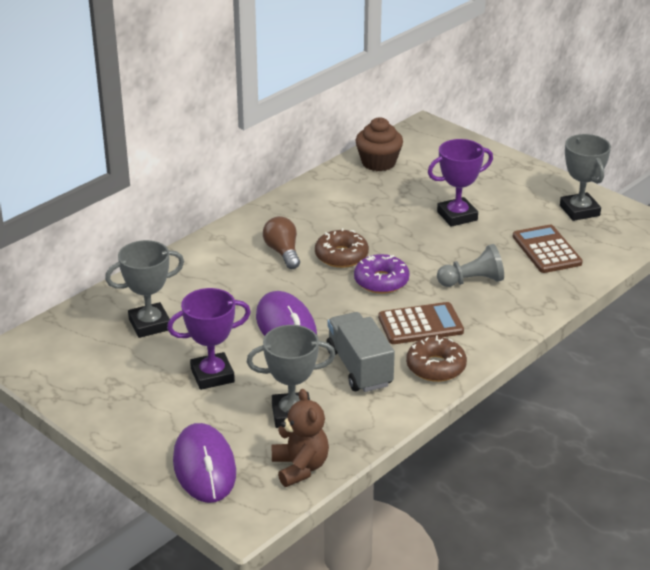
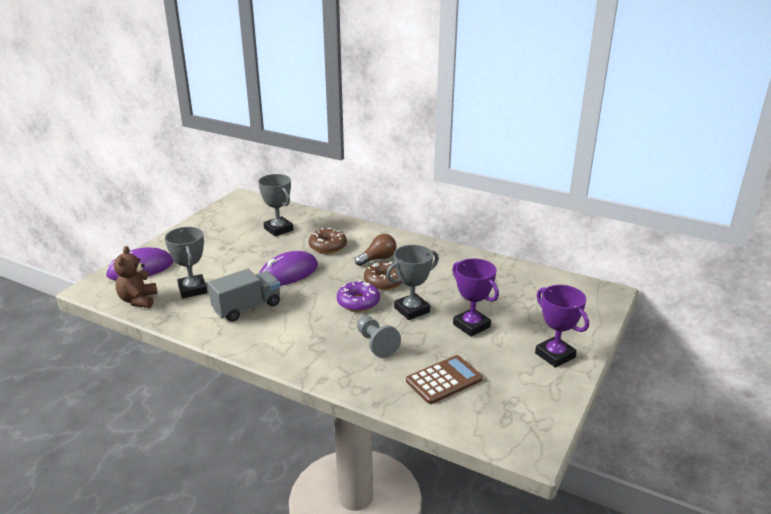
camera: 75 degrees right, 5 degrees down
purple trophy [167,288,251,390] -> purple trophy moved to [535,285,589,368]
brown teddy bear [272,389,329,487] -> brown teddy bear turned 120 degrees clockwise [114,246,157,308]
brown cupcake [356,118,403,171] -> none
brown calculator [378,302,464,344] -> none
brown donut [406,335,467,382] -> brown donut moved to [309,228,347,254]
grey trophy [560,134,611,221] -> grey trophy moved to [386,245,439,320]

